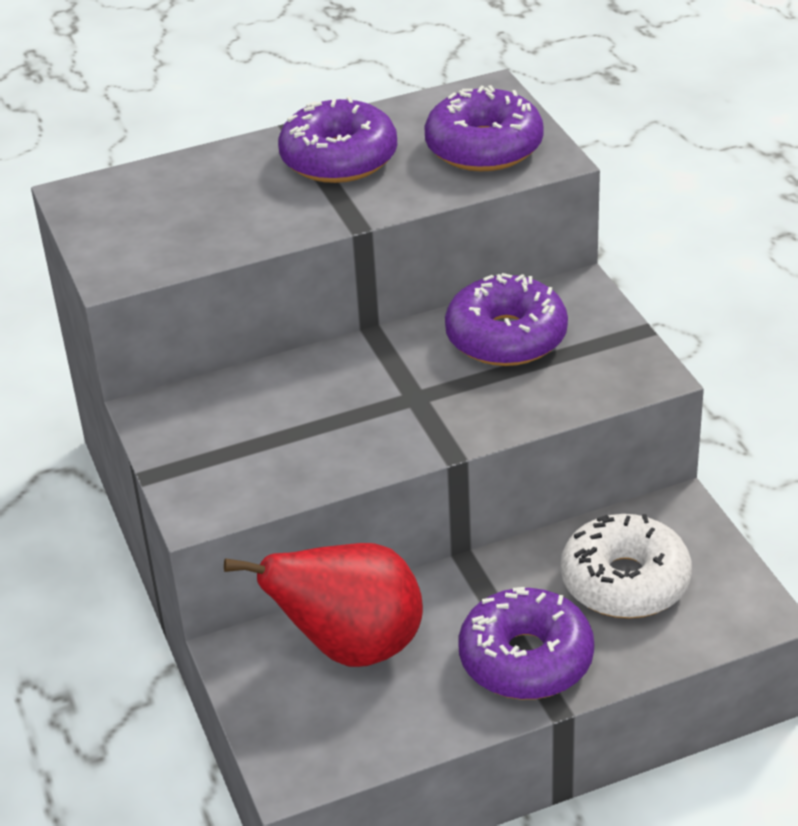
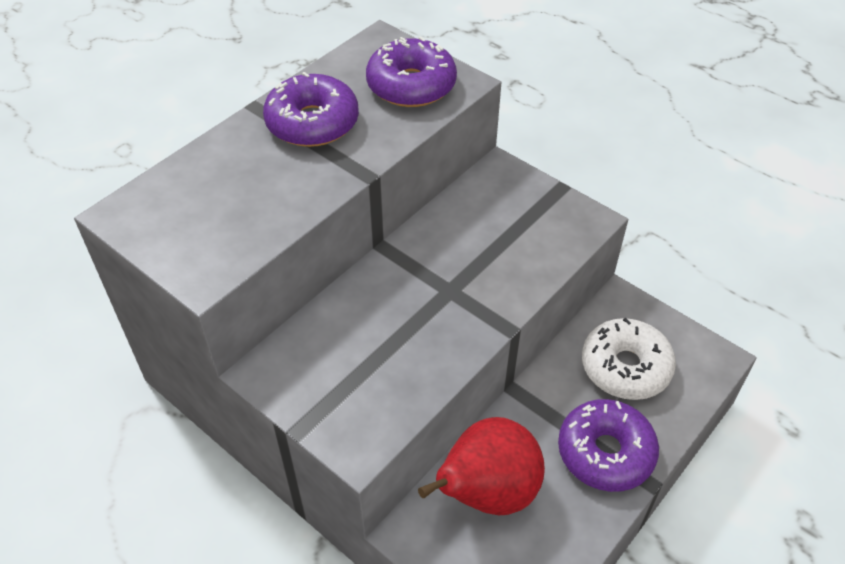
camera: 30 degrees left, 10 degrees up
purple donut [445,273,568,366] -> none

